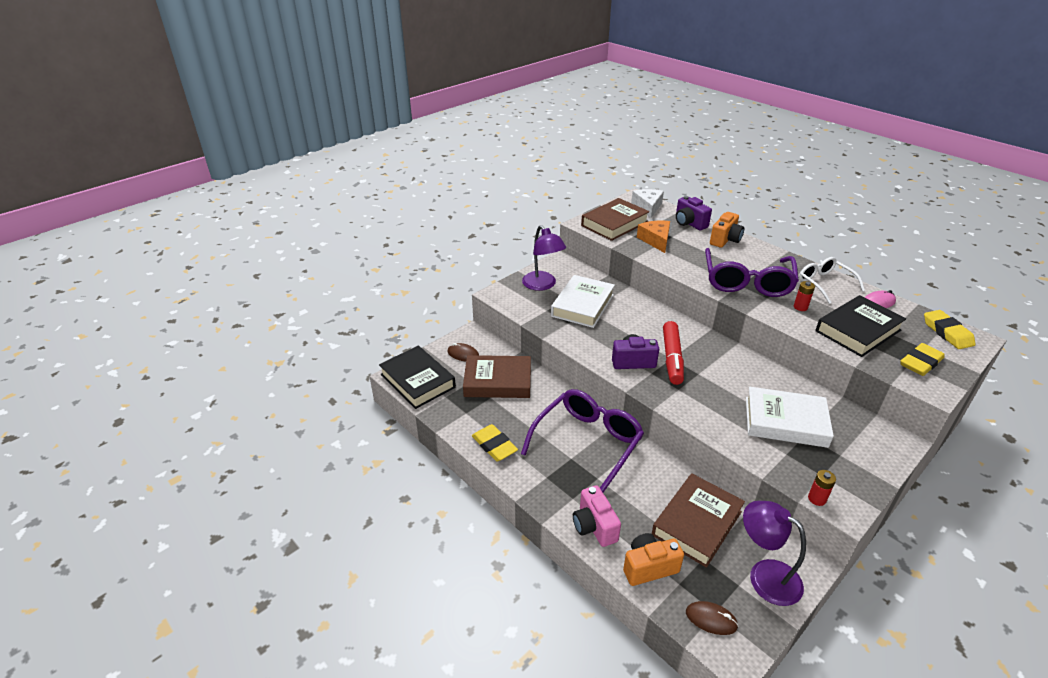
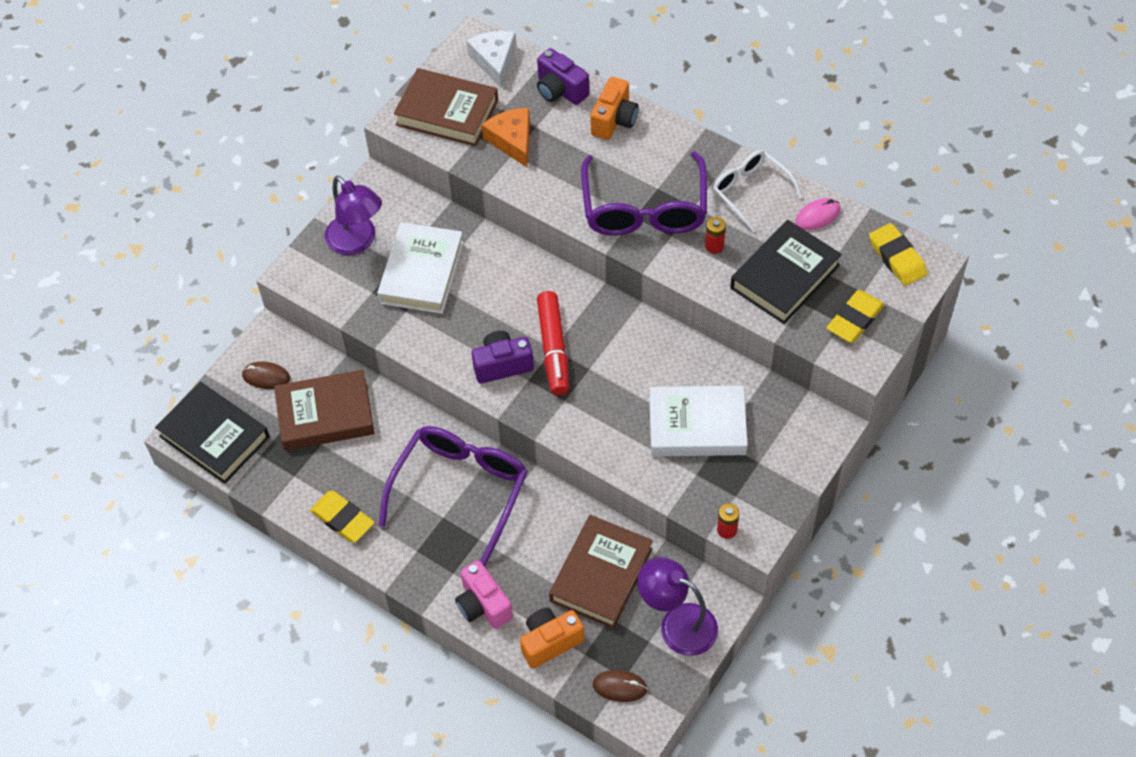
camera: 10 degrees left, 20 degrees up
brown book [581,198,650,241] -> brown book turned 75 degrees clockwise [394,68,498,146]

